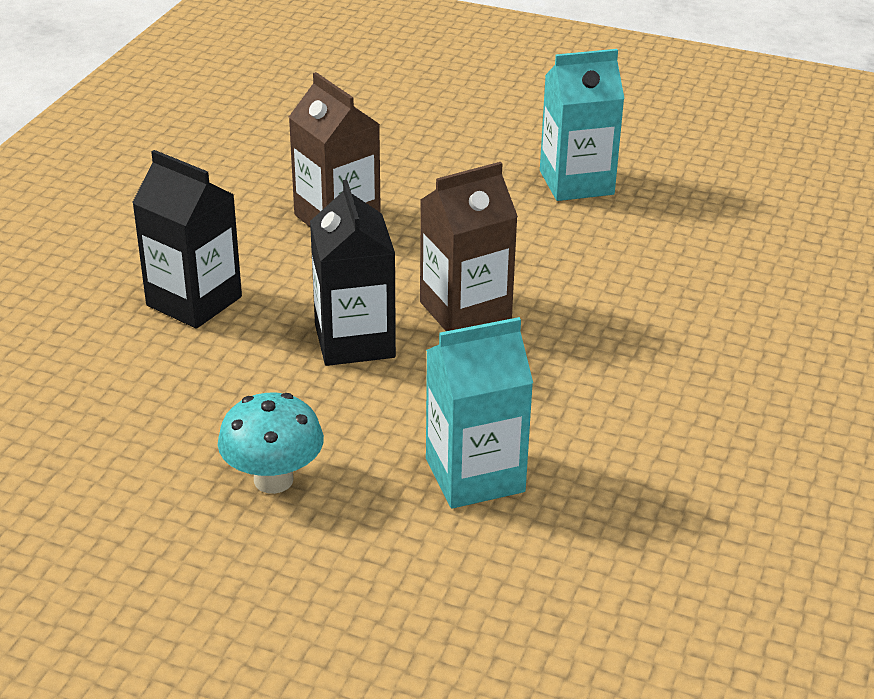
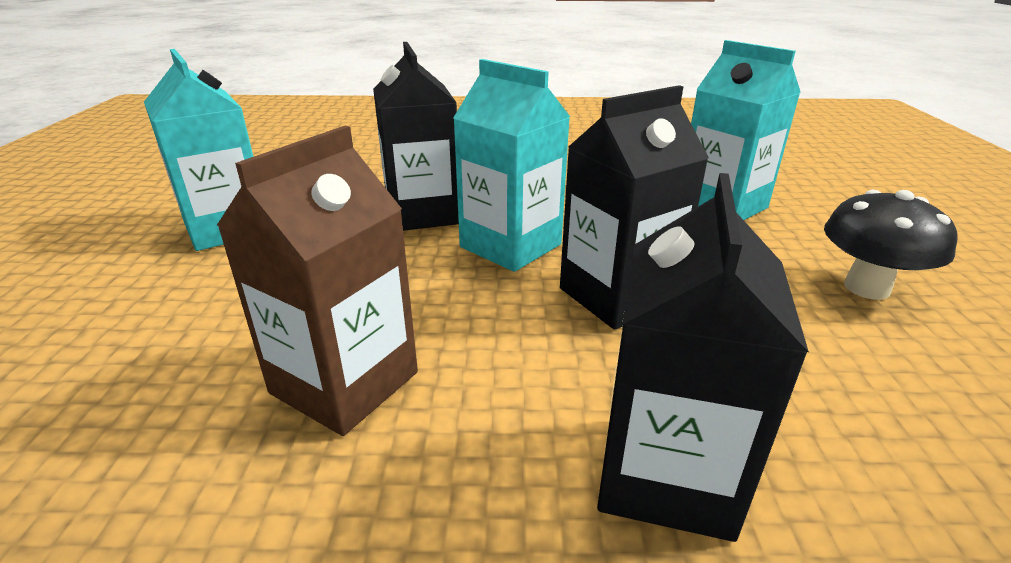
camera: 110 degrees left, 5 degrees down
turquoise mushroom [218,393,324,494] -> black mushroom [824,190,957,300]
brown carton [420,162,518,331] -> turquoise carton [453,59,570,272]
none -> black carton [373,42,459,231]

